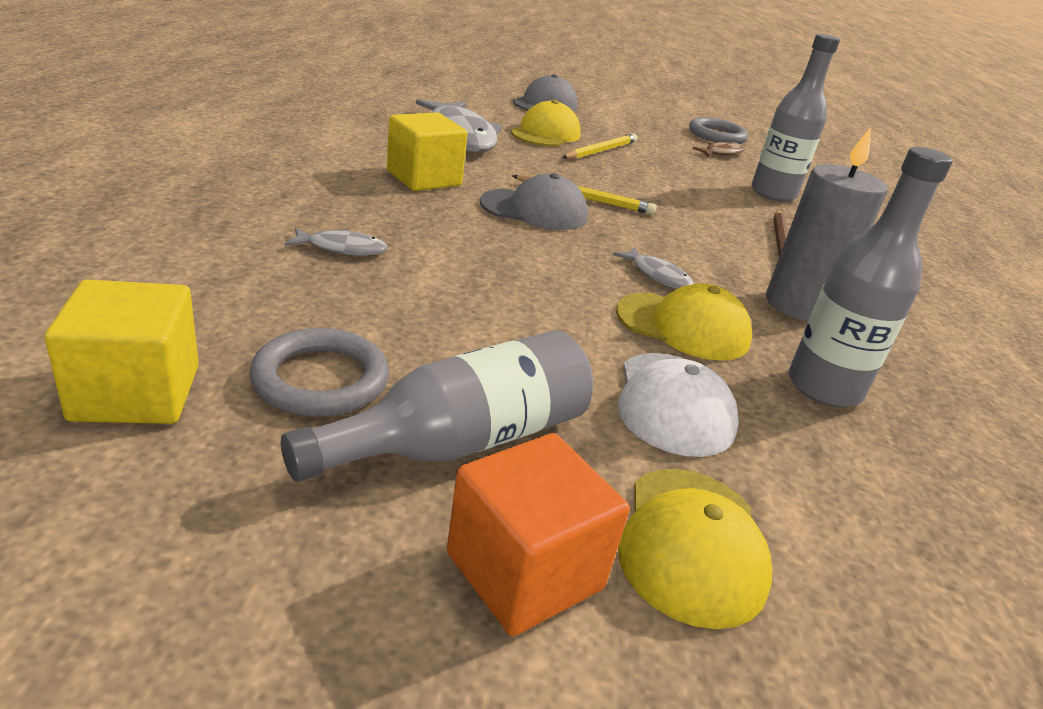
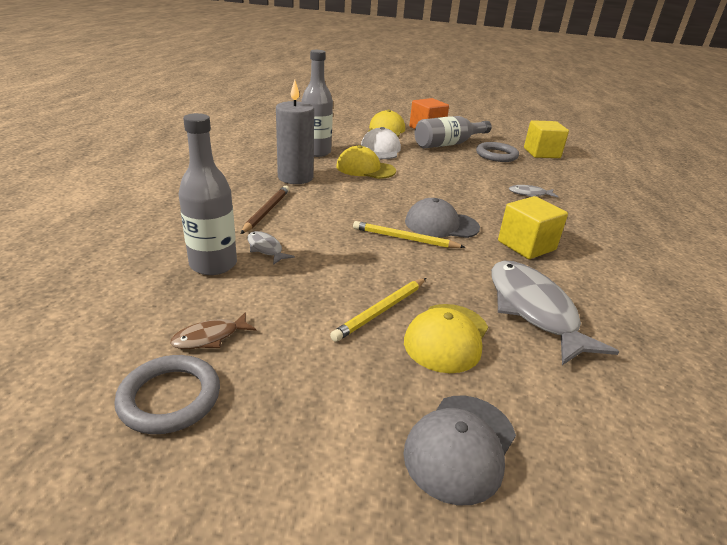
camera: 175 degrees left, 0 degrees up
grey fish [612,247,694,289] -> grey fish moved to [247,231,295,265]

